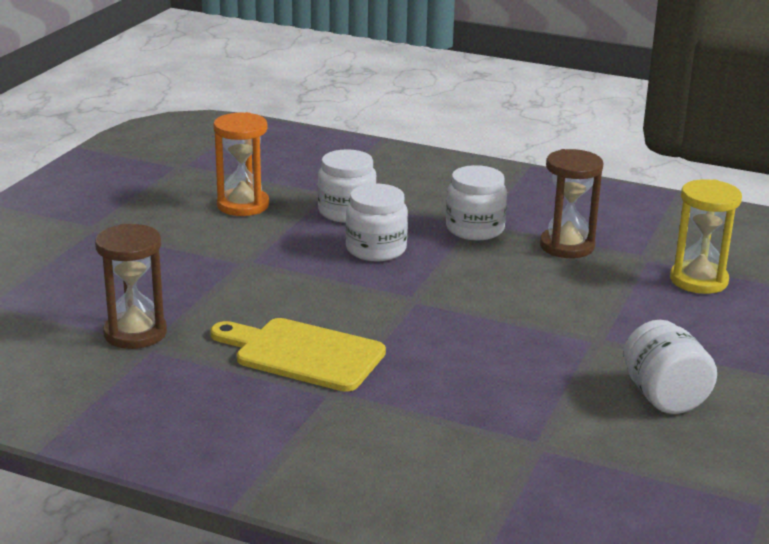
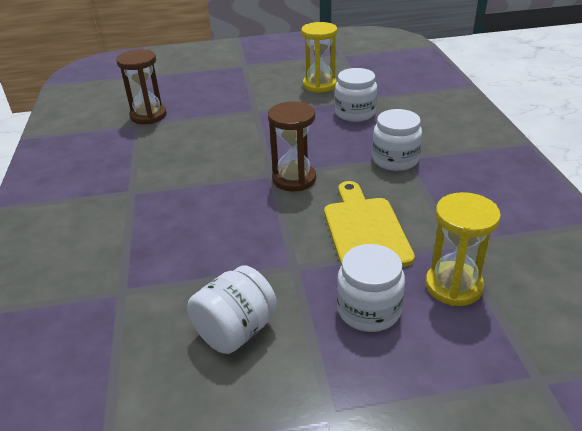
camera: 60 degrees right, 10 degrees up
yellow cutting board [210,318,386,392] -> yellow cutting board moved to [324,181,415,267]
orange hourglass [213,112,269,216] -> yellow hourglass [301,22,337,93]
white jar [346,184,408,261] -> white jar moved to [337,244,405,332]
brown hourglass [540,149,603,258] -> brown hourglass moved to [268,101,316,191]

